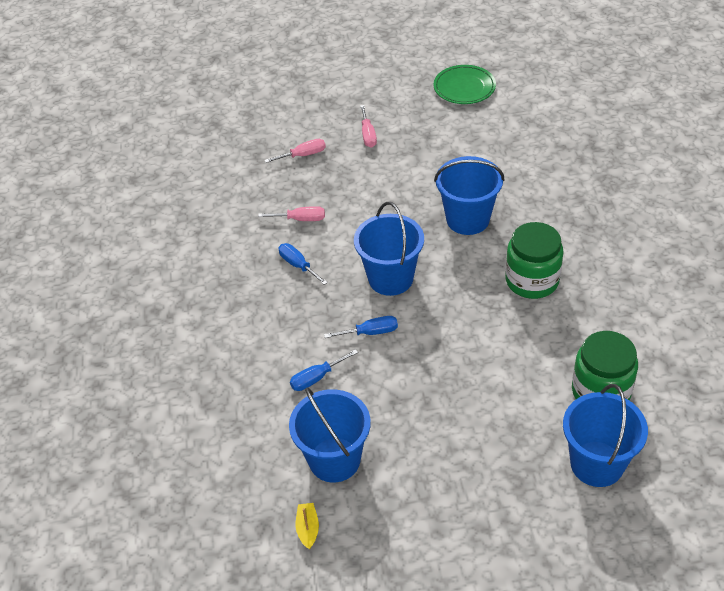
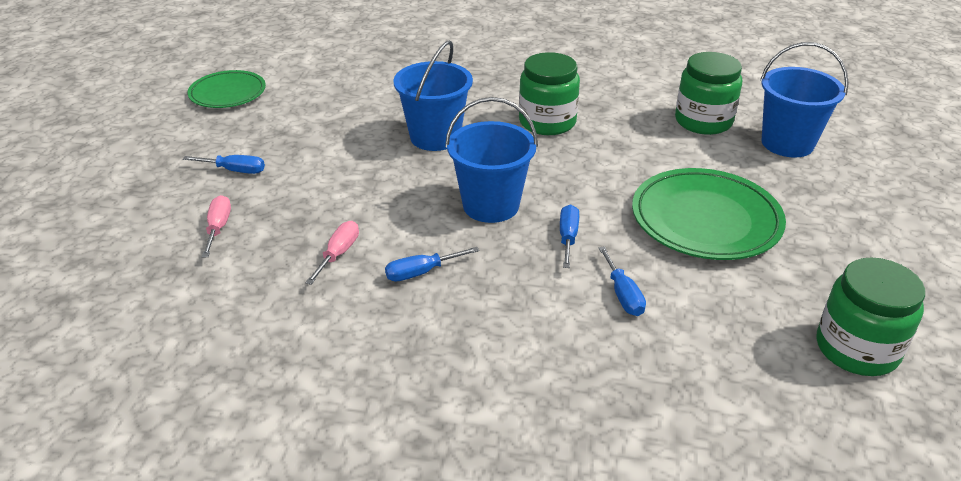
camera: 75 degrees left, 10 degrees down
blue bucket [289,387,371,483] -> none
yellow boat [296,503,319,549] -> green jar [816,257,925,376]
pink screwdriver [360,105,377,148] -> blue screwdriver [183,155,265,174]
none -> green plate [632,168,786,260]

